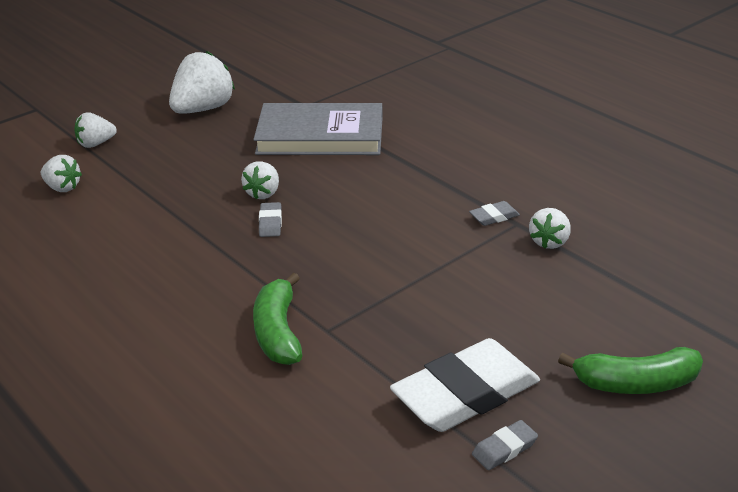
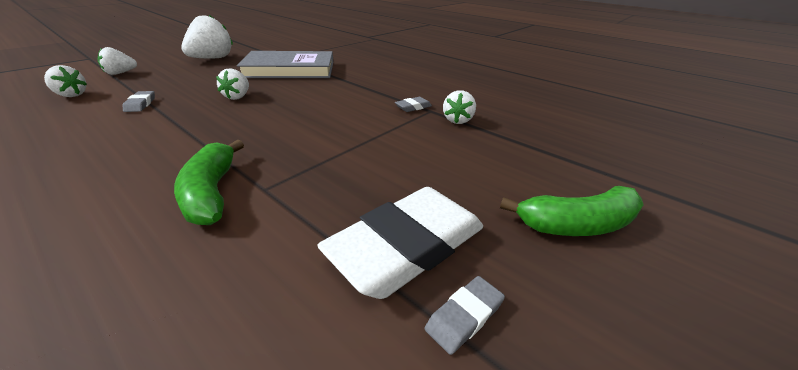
camera: 10 degrees left, 0 degrees up
grey eraser [259,202,282,237] -> grey eraser moved to [123,91,155,112]

